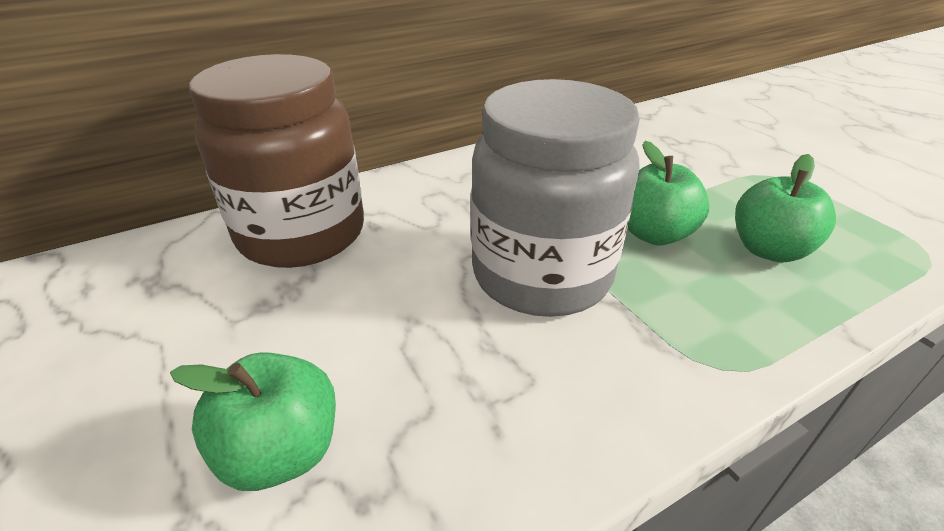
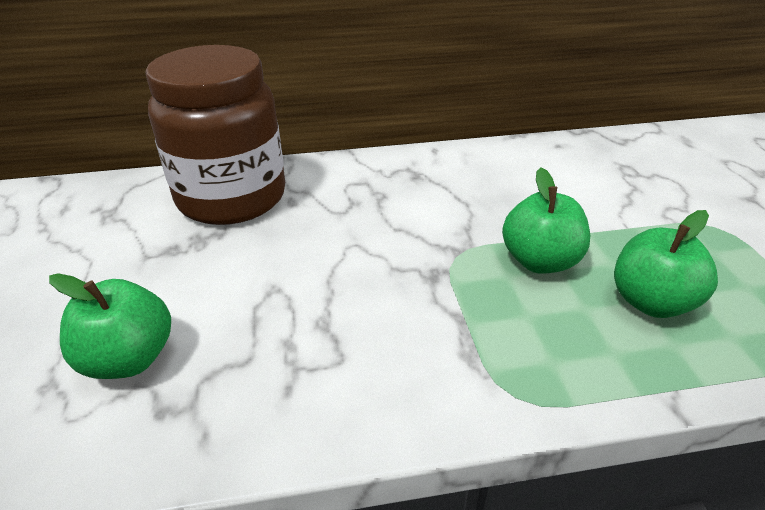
camera: 20 degrees right, 0 degrees up
grey jar [471,79,640,317] -> none

